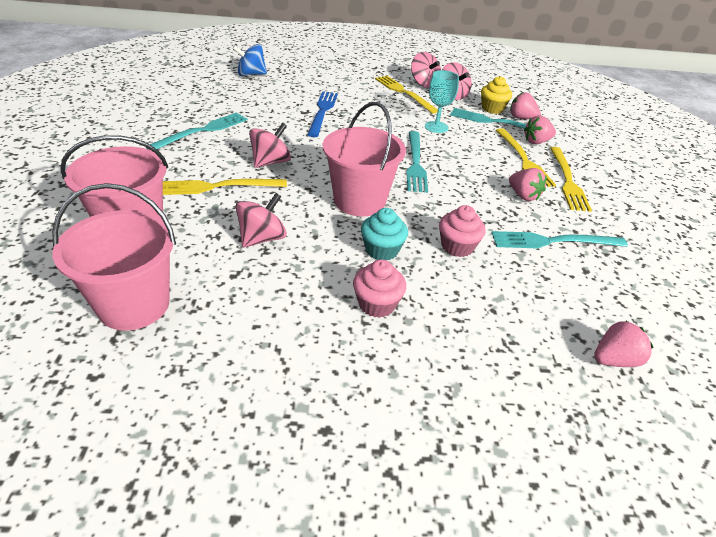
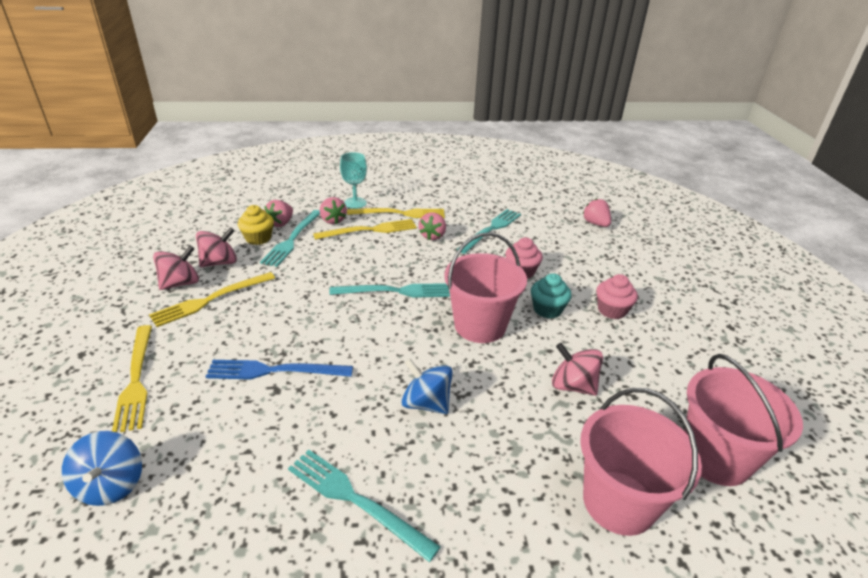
camera: 95 degrees left, 5 degrees down
yellow fork [163,179,287,195] -> yellow fork moved to [112,325,152,432]
pink spinning top [249,123,291,168] -> blue spinning top [401,359,453,414]
turquoise goblet [425,70,459,133] -> turquoise goblet moved to [340,152,367,209]
turquoise fork [492,231,628,249] -> turquoise fork turned 135 degrees counterclockwise [457,209,521,254]
pink strawberry [509,168,547,201] -> pink strawberry turned 150 degrees clockwise [419,212,446,240]

